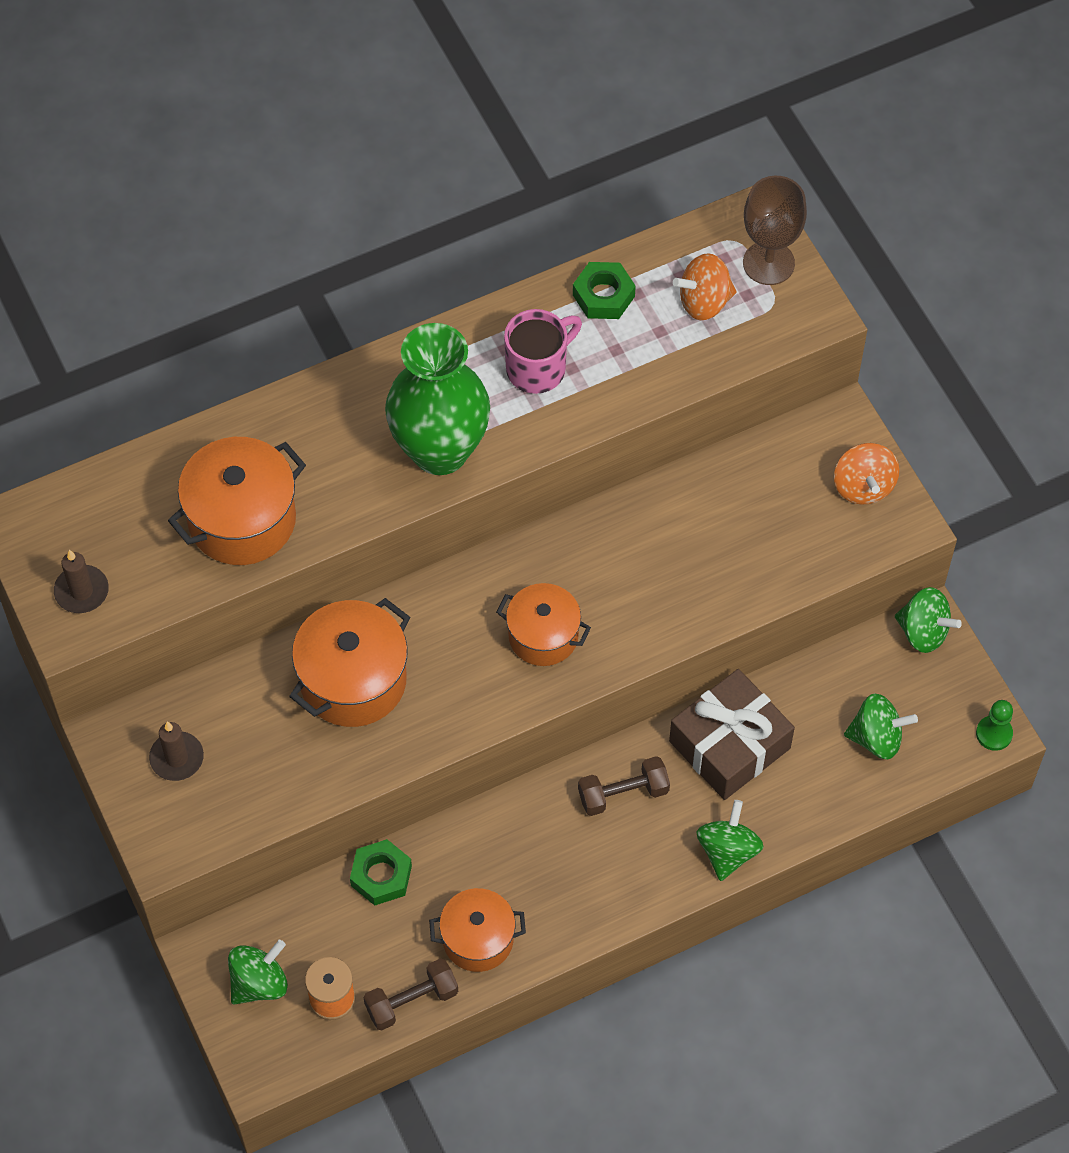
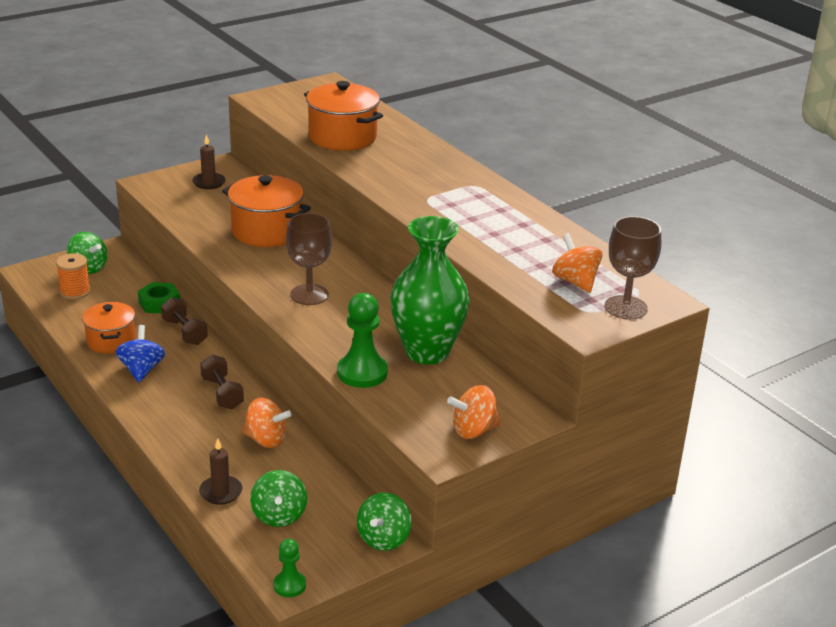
camera: 80 degrees right, 30 degrees down
brown candle [54,550,109,613] -> brown candle moved to [199,438,242,505]
brown dumbbell [364,958,458,1030] -> brown dumbbell moved to [161,297,208,345]
green vase [385,323,490,475] -> green vase moved to [390,216,470,364]
orange pot [496,583,591,666] -> brown goblet [286,213,332,305]
pink mug [504,309,582,394] -> none
green nut [573,262,636,319] -> none
brown gift [669,669,795,800] -> orange spinning top [242,398,291,448]
green spinning top [697,800,763,881] -> none
none -> blue spinning top [115,325,165,382]
none -> green pawn [337,293,388,388]

